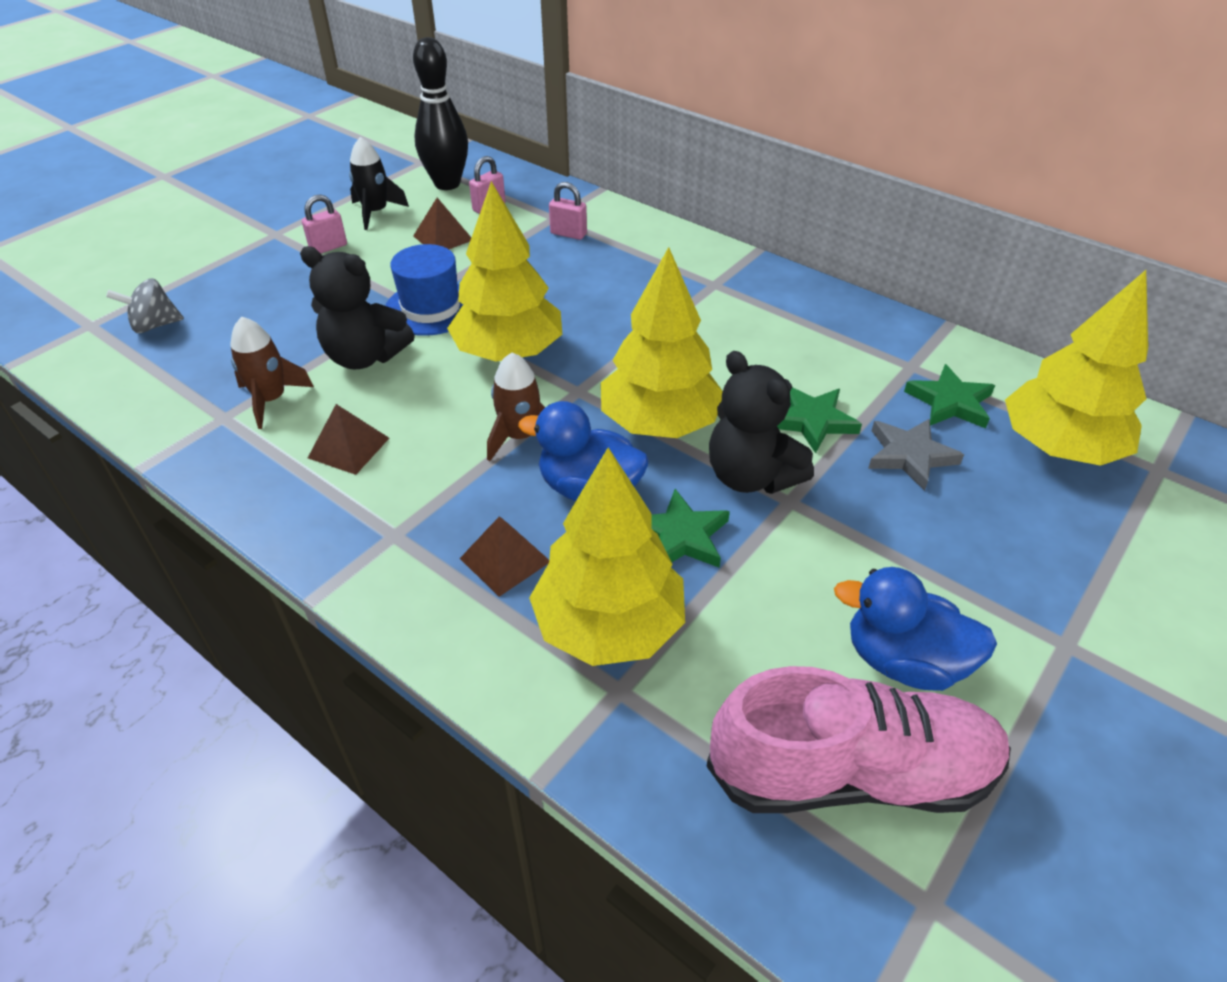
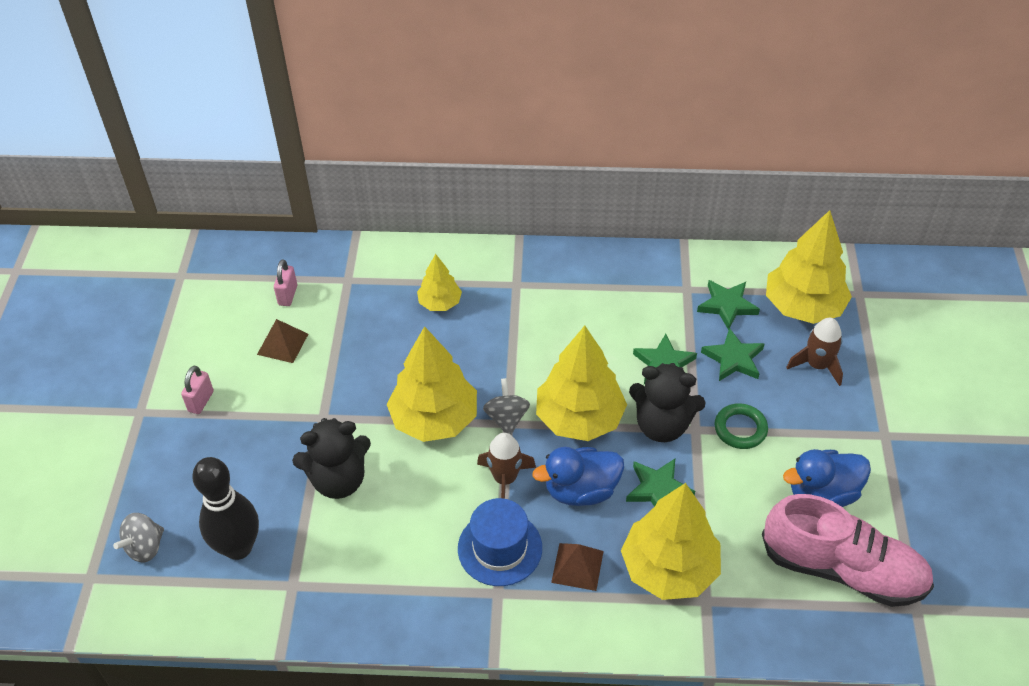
camera: 35 degrees left, 5 degrees up
brown rocket [230,317,314,429] -> brown rocket moved to [786,318,843,386]
brown pyramid [308,404,389,475] -> none
black rocket [349,137,409,230] -> none
blue hat [385,244,463,336] -> blue hat moved to [458,498,542,586]
black bowling pin [413,37,468,190] -> black bowling pin moved to [192,457,259,560]
pink padlock [549,182,587,240] -> none
pink shoe [706,666,1011,813] -> pink shoe turned 60 degrees clockwise [762,494,934,607]
grey star [868,419,964,491] -> green star [701,328,764,381]
none -> yellow tree [417,254,462,311]
none -> grey spinning top [483,378,530,435]
none -> green ring [715,403,768,449]

